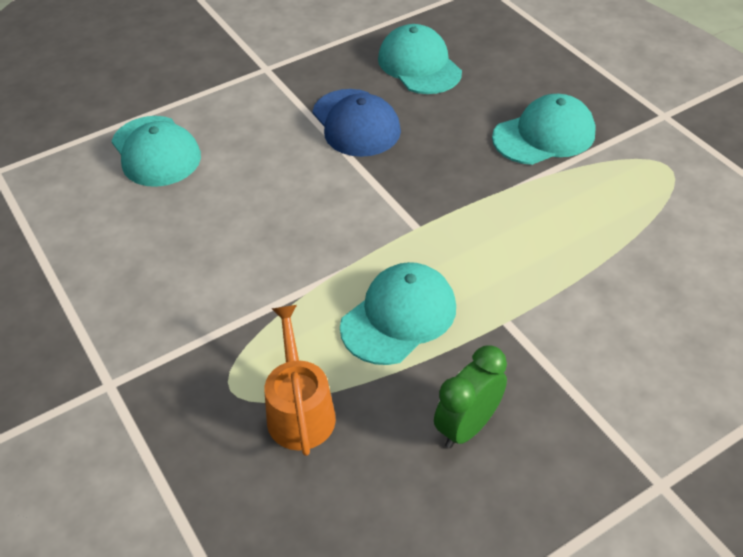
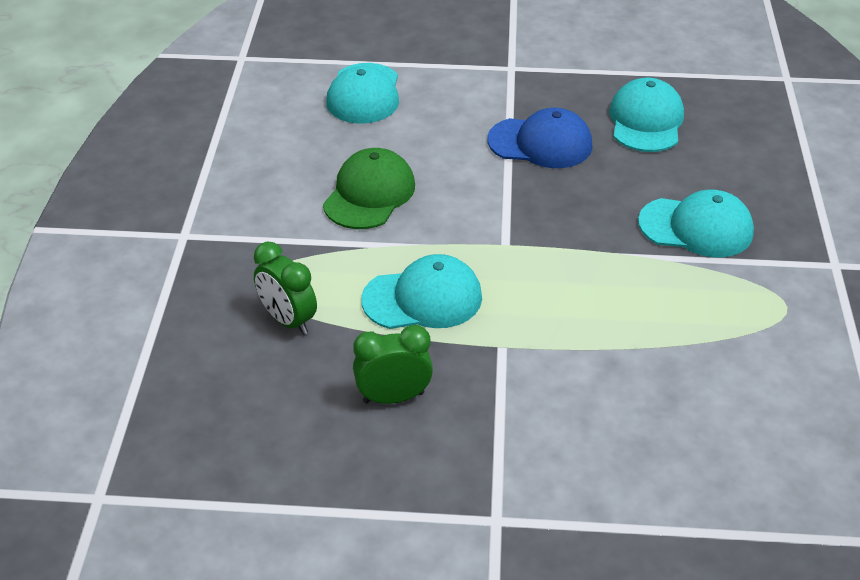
camera: 35 degrees right, 5 degrees down
orange watering can [264,305,336,456] -> green clock [254,242,317,335]
blue cap [312,89,401,157] -> blue cap turned 90 degrees counterclockwise [487,108,592,168]
none -> green cap [323,148,415,229]

